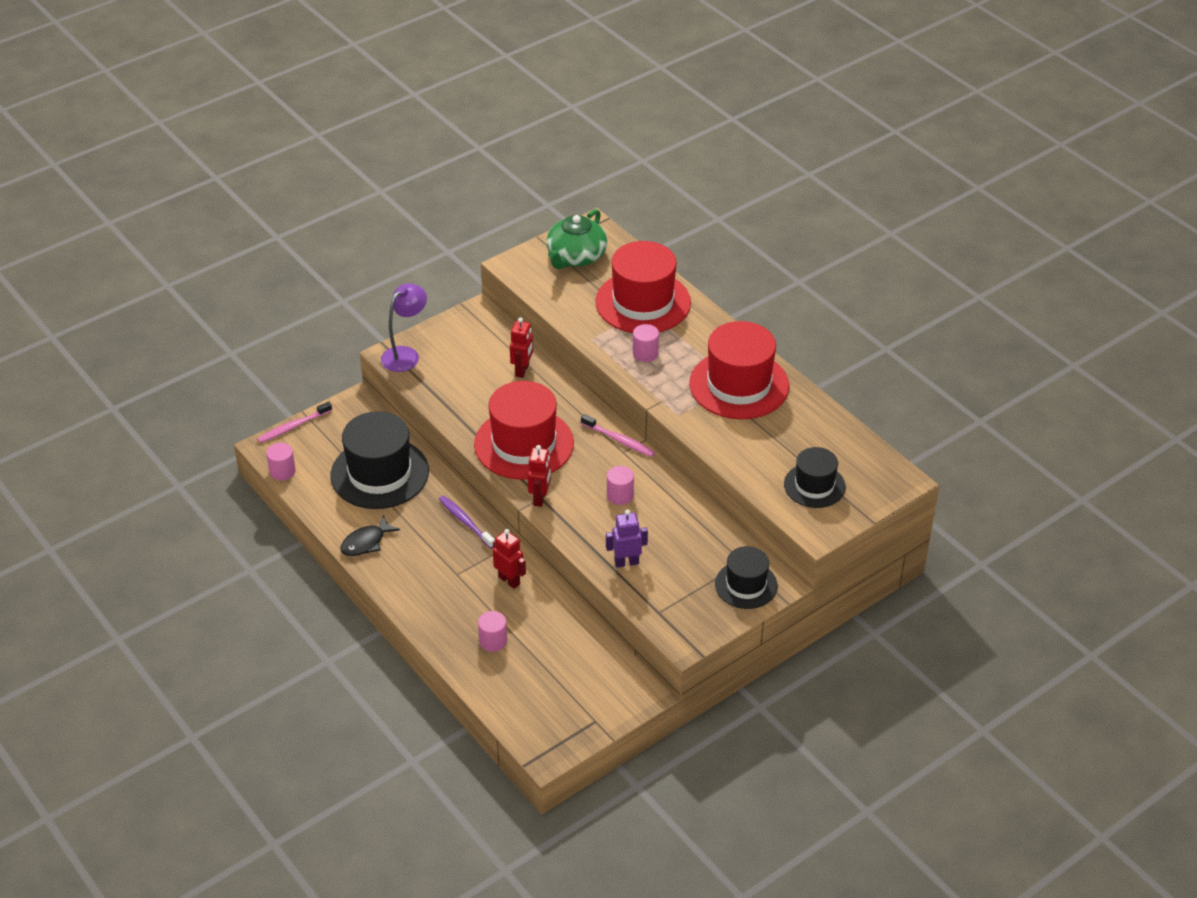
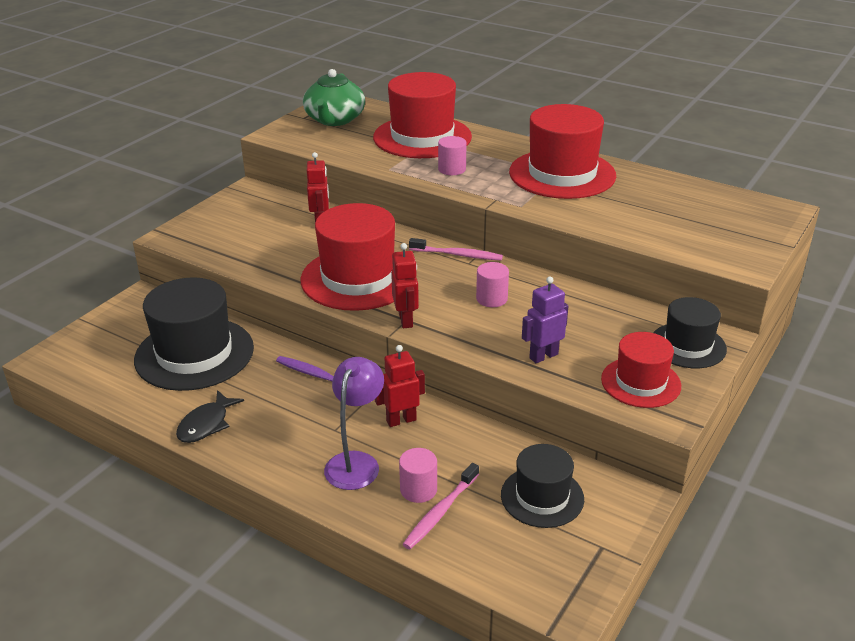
camera: 20 degrees left, 10 degrees down
pink toothbrush [257,401,332,443] -> pink toothbrush moved to [403,463,479,549]
pink cylinder [266,443,296,480] -> none
purple lamp [381,283,427,372] -> purple lamp moved to [324,357,384,490]
red robot [493,529,526,589] -> red robot turned 45 degrees counterclockwise [375,345,425,427]
black hat [784,447,846,508] -> black hat moved to [501,444,584,528]
none -> red hat [601,332,681,408]

